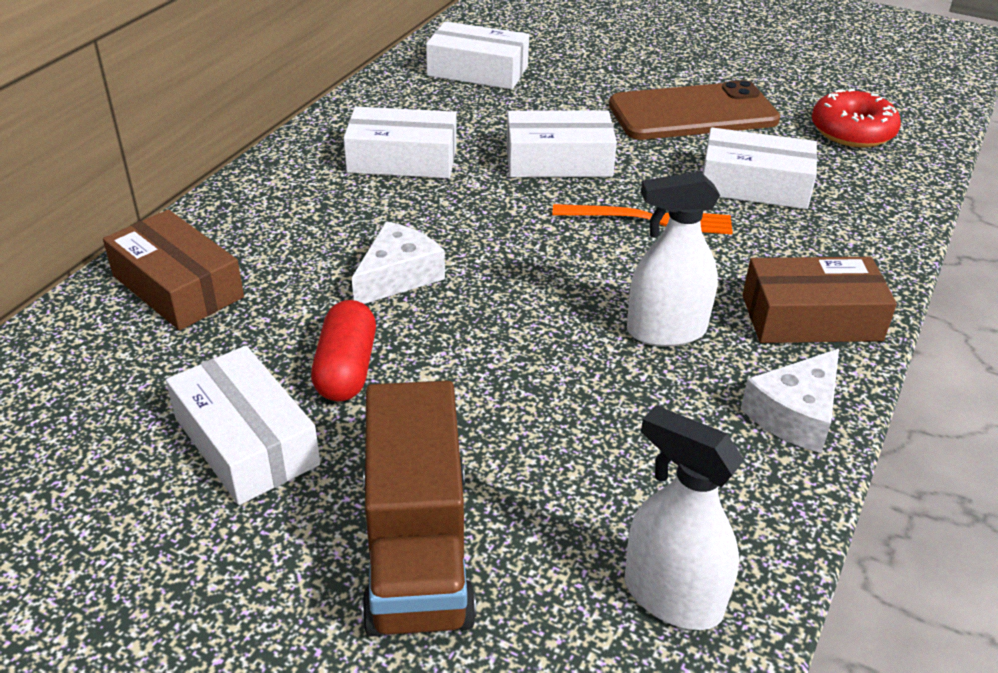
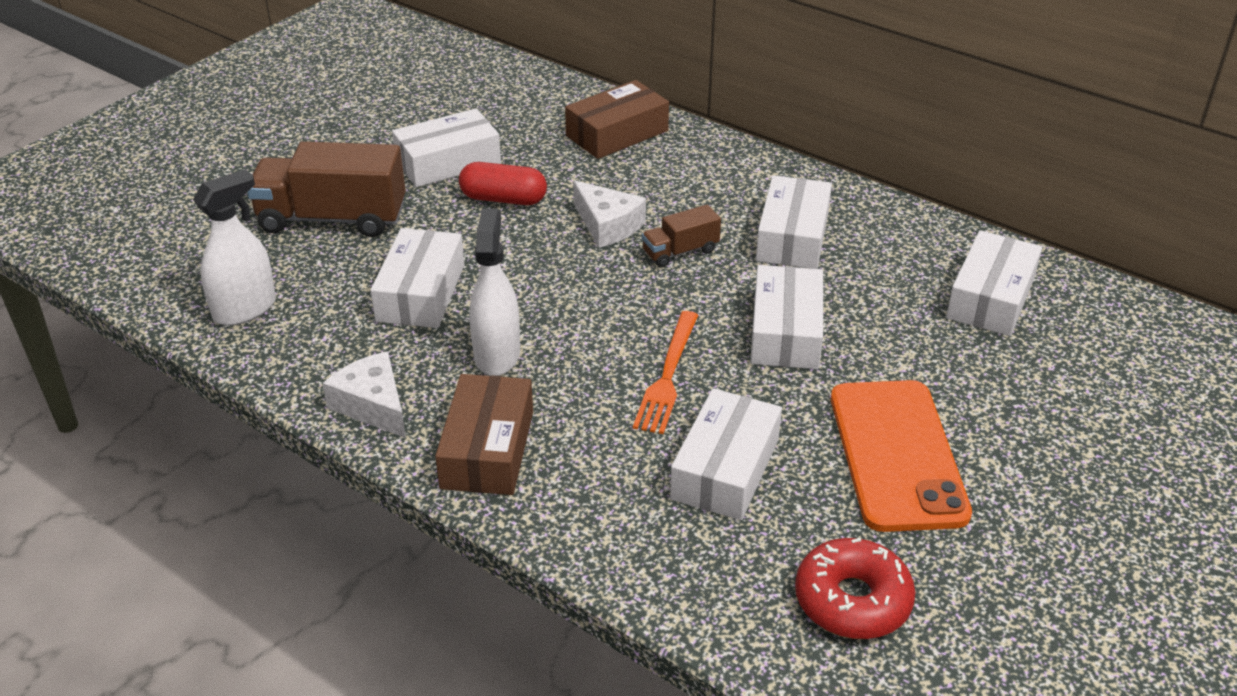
camera: 100 degrees right, 0 degrees up
brown phone [609,80,780,140] -> orange phone [831,380,972,532]
none -> white box [370,228,464,328]
none -> brown truck [642,205,721,267]

